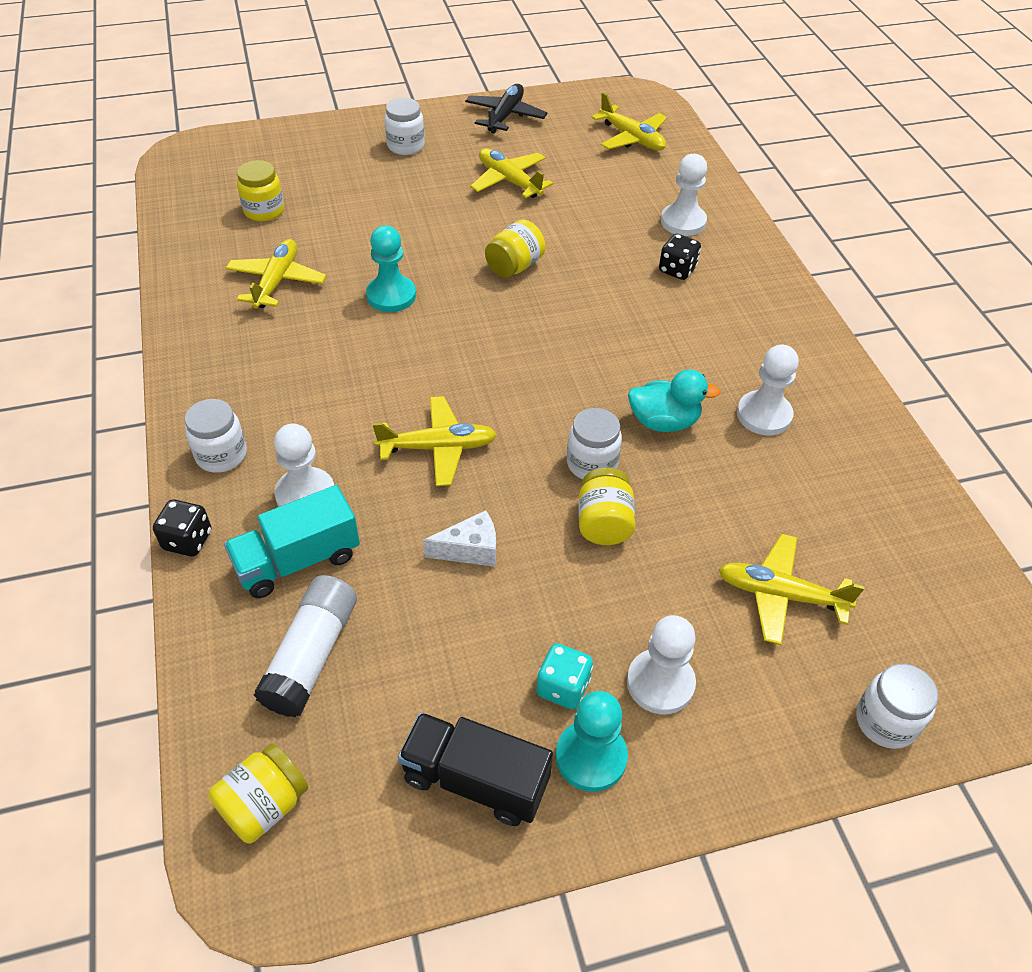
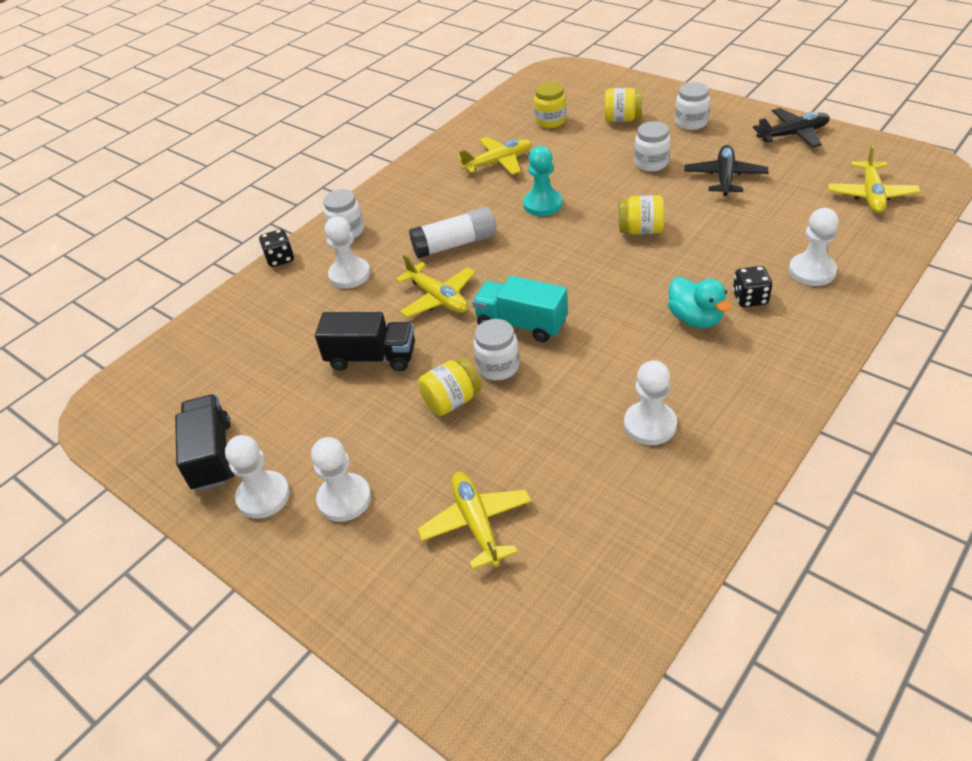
camera: 60 degrees right, 5 degrees down
yellow jar [208,743,308,843] -> yellow jar moved to [605,88,642,122]
turquoise truck [224,485,360,598] -> turquoise truck moved to [472,276,568,342]
white glue stick [254,575,357,717] -> white glue stick moved to [409,207,497,259]
white cheese [423,510,496,567] -> black truck [315,312,415,371]
yellow plane [470,148,553,198] -> black plane [684,145,768,196]
turquoise dice [537,643,593,709] -> none
turquoise pawn [556,691,628,792] -> white pawn [225,435,290,519]
turquoise duck [628,369,721,432] -> turquoise duck moved to [668,277,731,328]
white jar [856,664,938,749] -> white jar moved to [634,121,670,172]

